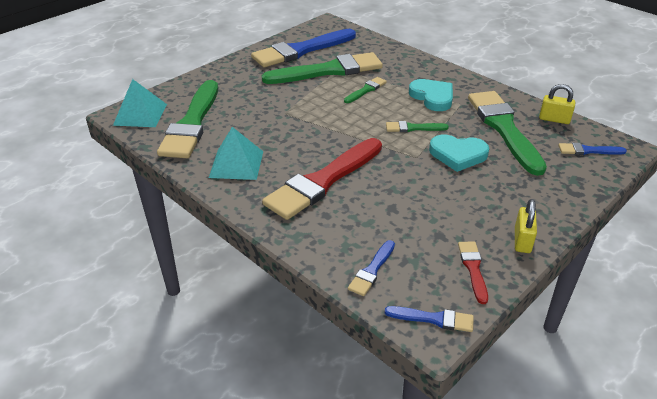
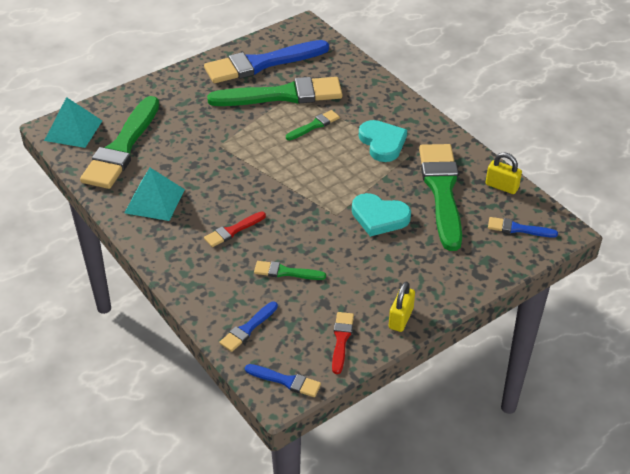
camera: 10 degrees right, 5 degrees up
red brush [262,138,382,220] -> red brush [204,211,266,247], size x0.45
green brush [386,121,449,132] -> green brush moved to [254,261,326,280]

